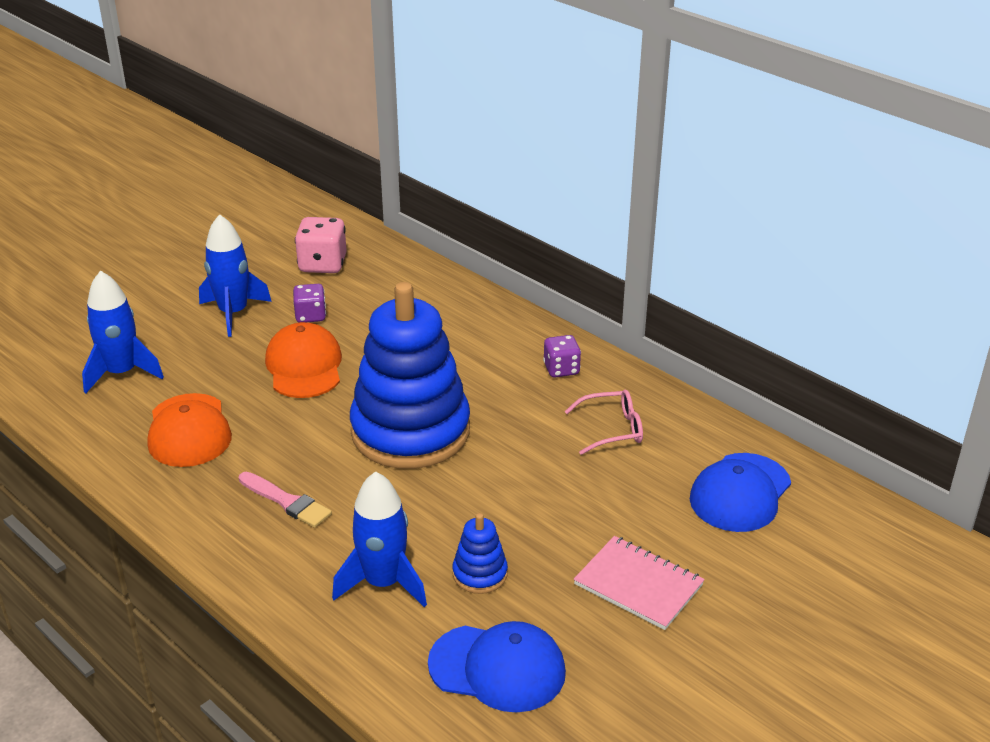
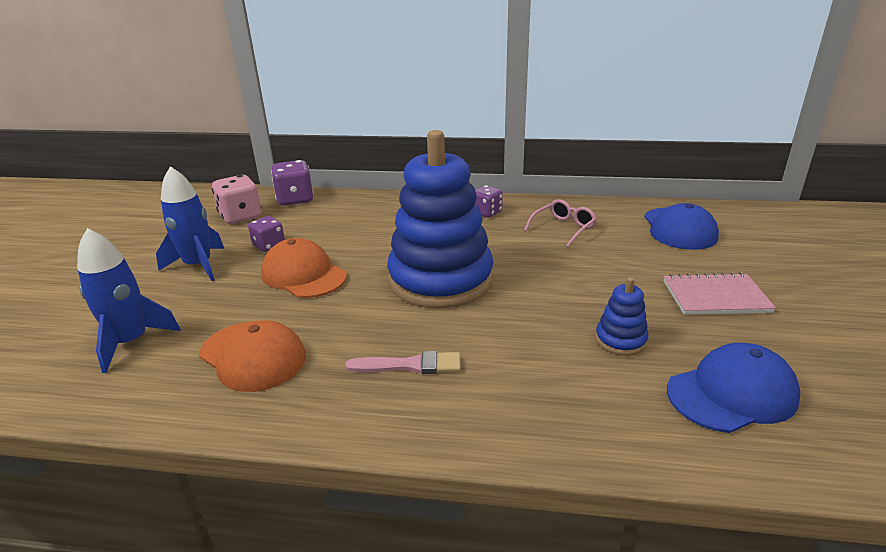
camera: 35 degrees left, 5 degrees down
blue rocket [332,471,427,607] -> none
none -> purple dice [271,160,314,206]

